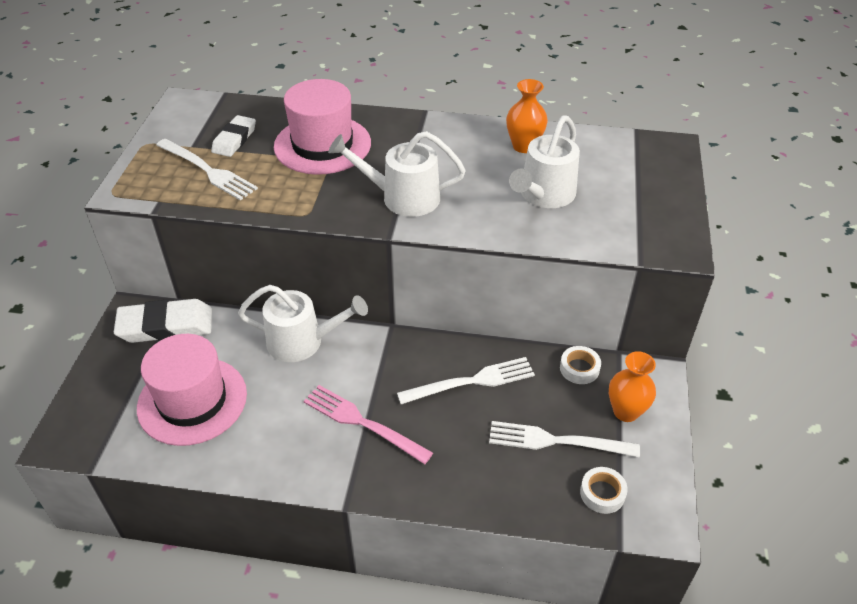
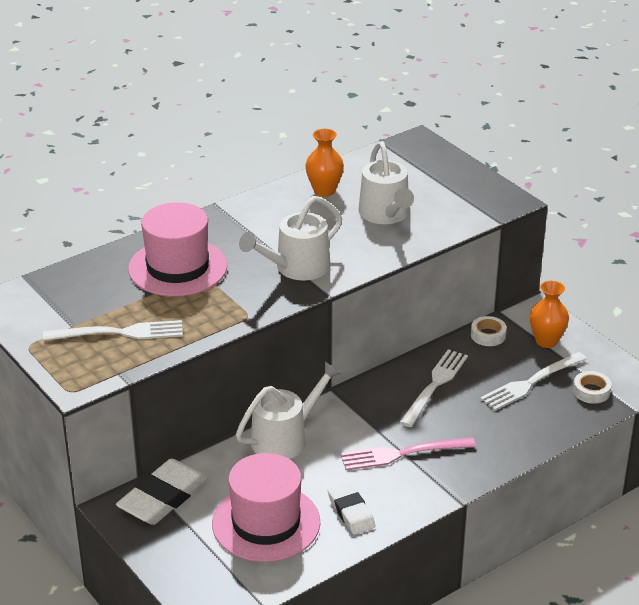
camera: 45 degrees left, 10 degrees down
white eraser [211,115,256,157] -> white eraser moved to [328,482,375,535]

